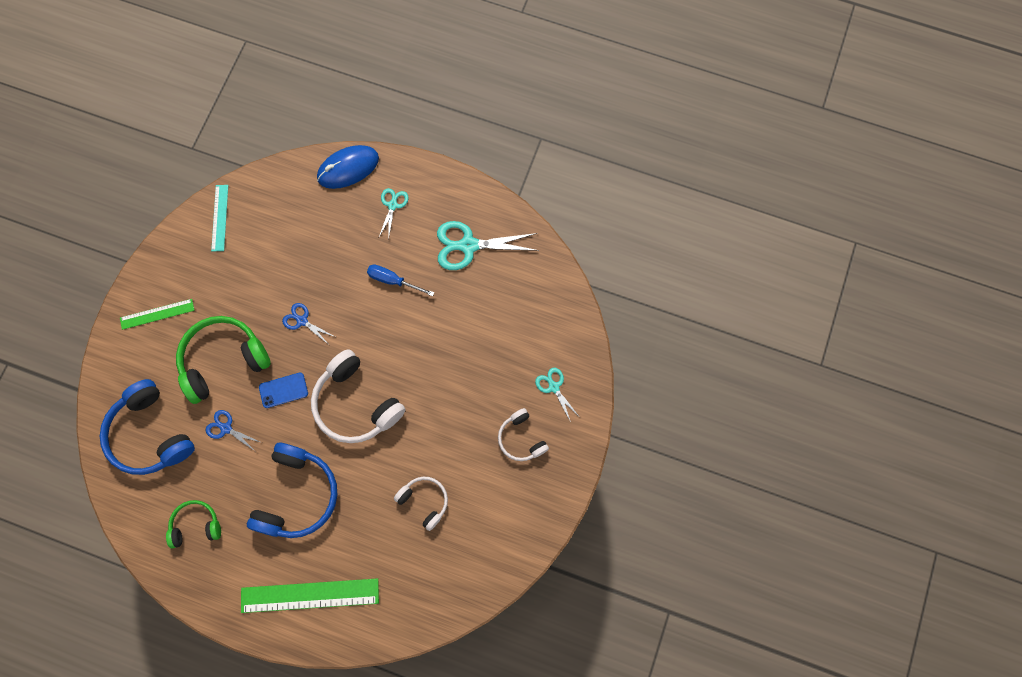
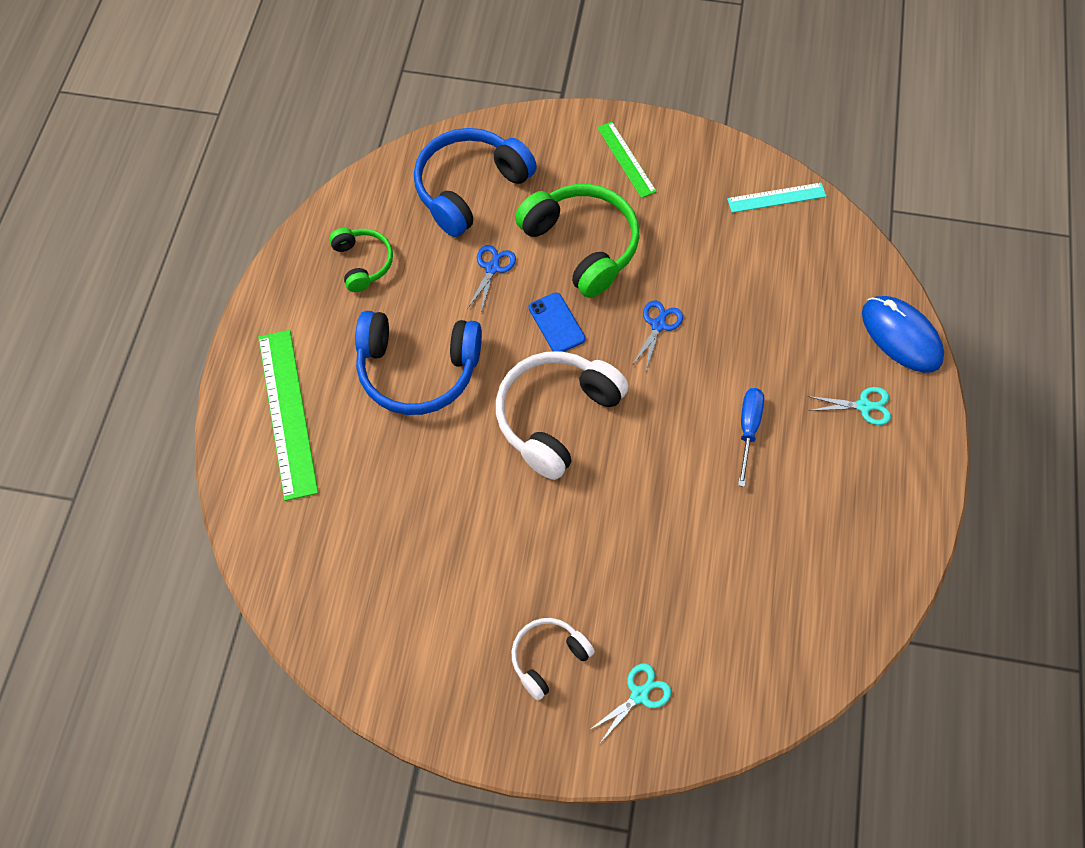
camera: 80 degrees right, 10 degrees down
white headphones [394,477,448,531] -> none
turquoise scissors [437,221,539,270] -> none

